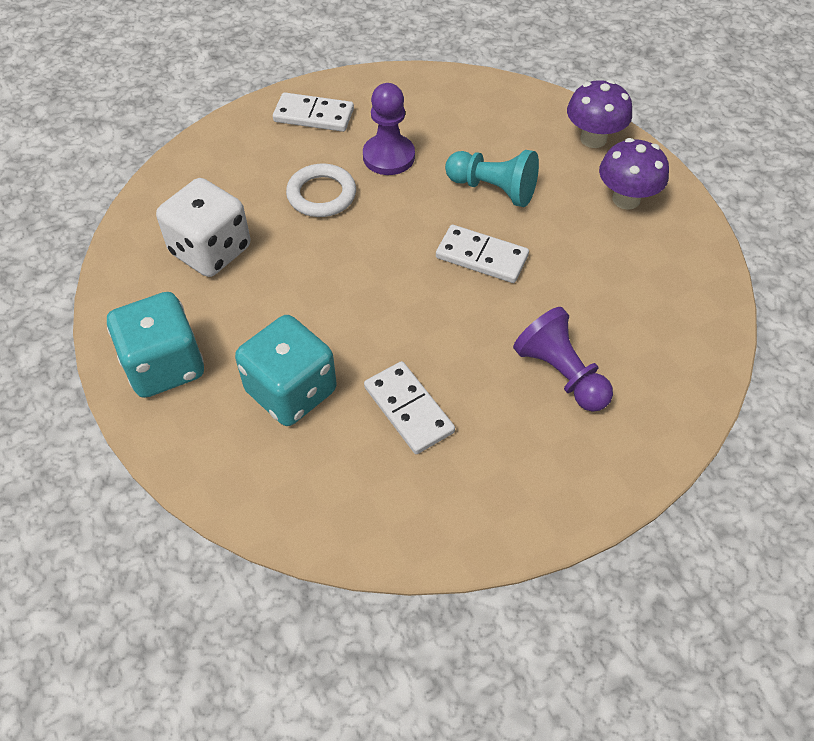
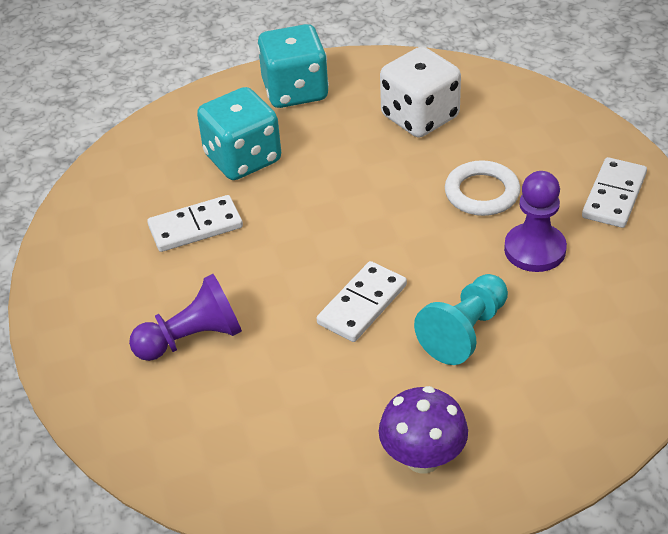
camera: 105 degrees right, 10 degrees down
purple mushroom [567,80,632,148] -> none

